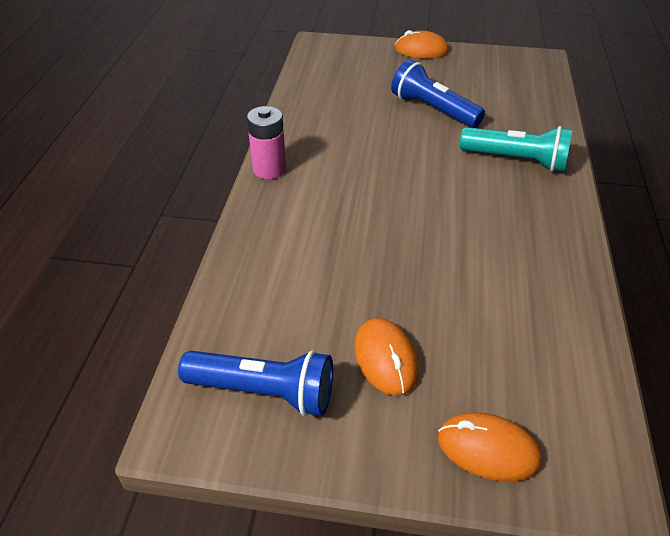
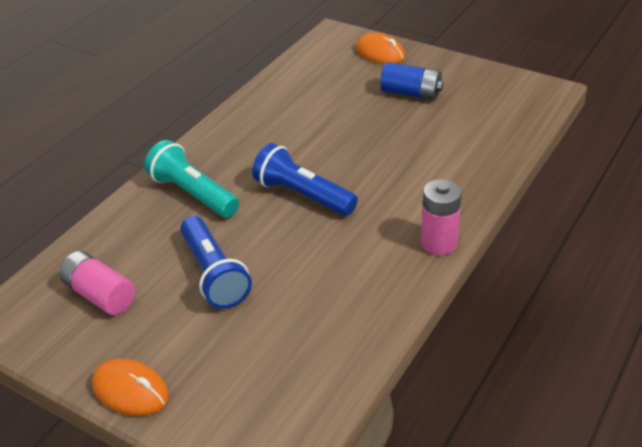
camera: 155 degrees left, 5 degrees down
blue flashlight [178,350,333,416] -> blue flashlight moved to [252,143,358,216]
orange mouse [354,318,419,396] -> blue battery [380,62,444,100]
none -> pink battery [59,251,135,315]

